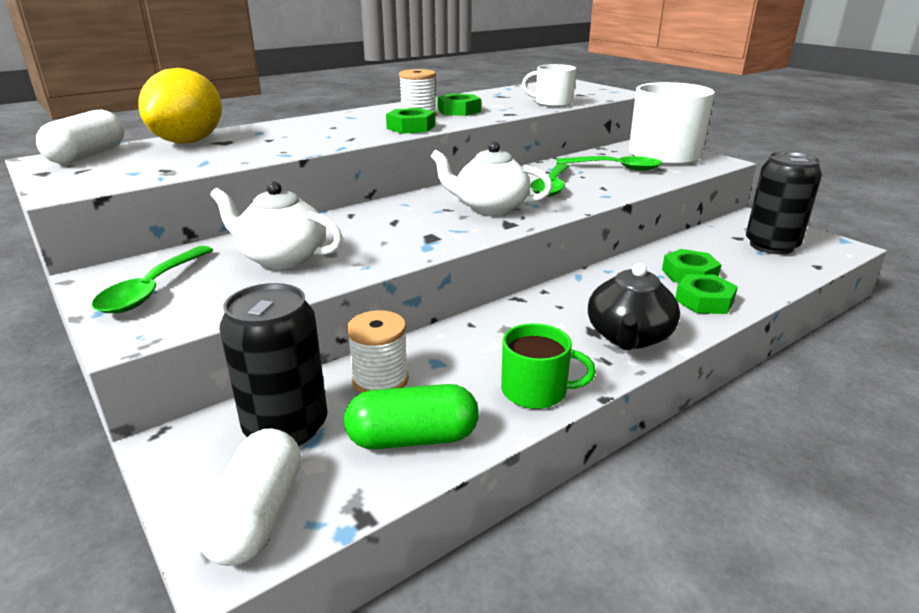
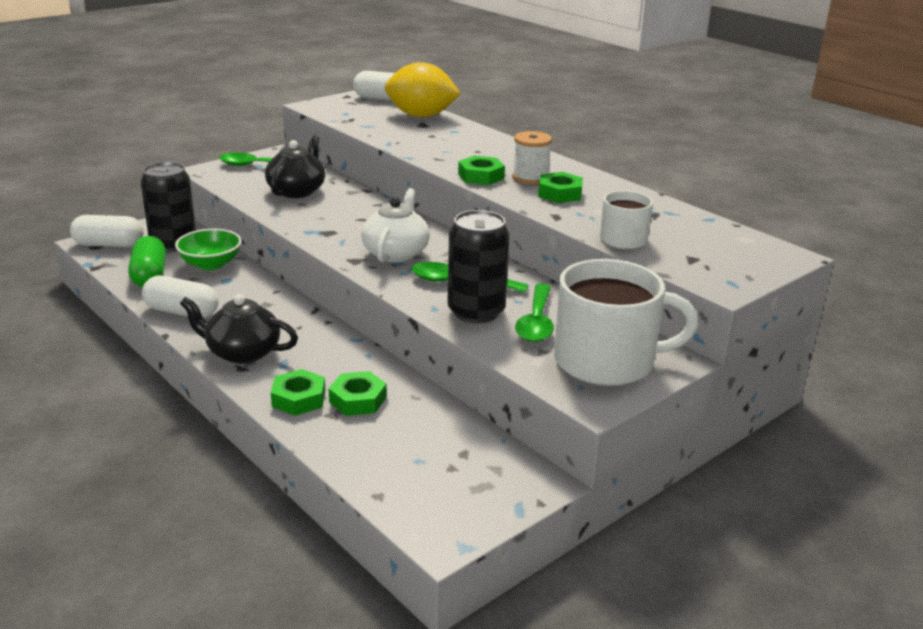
camera: 85 degrees right, 0 degrees up
white teapot [210,181,343,269] -> black teapot [265,135,325,198]
white spool [347,310,409,393] -> green bowl [175,229,242,270]
green mug [501,323,596,409] -> white capsule [142,276,219,318]
black can [746,152,822,254] -> black can moved to [447,210,510,323]

